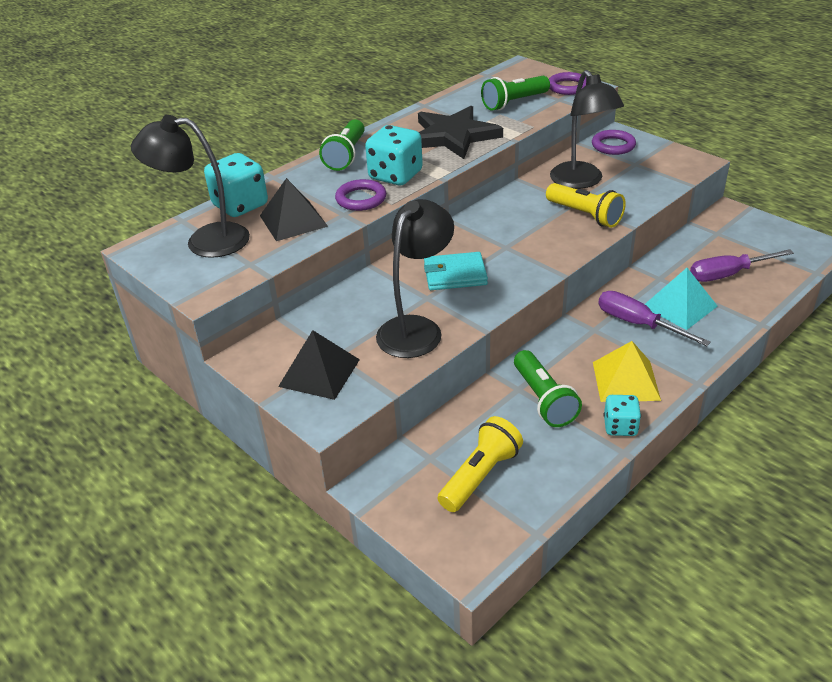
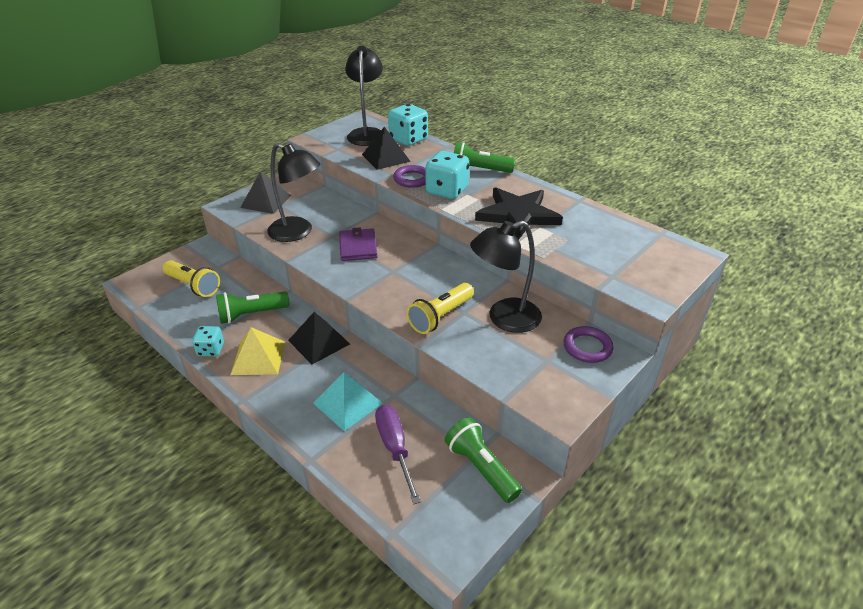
camera: 85 degrees right, 0 degrees up
turquoise wallet [424,252,488,290] -> purple wallet [339,227,378,261]
green flashlight [481,76,550,111] -> green flashlight moved to [445,417,522,503]
purple ring [549,72,586,95] -> none
purple screwdriver [598,291,711,346] -> none
none -> black pyramid [288,312,350,364]

